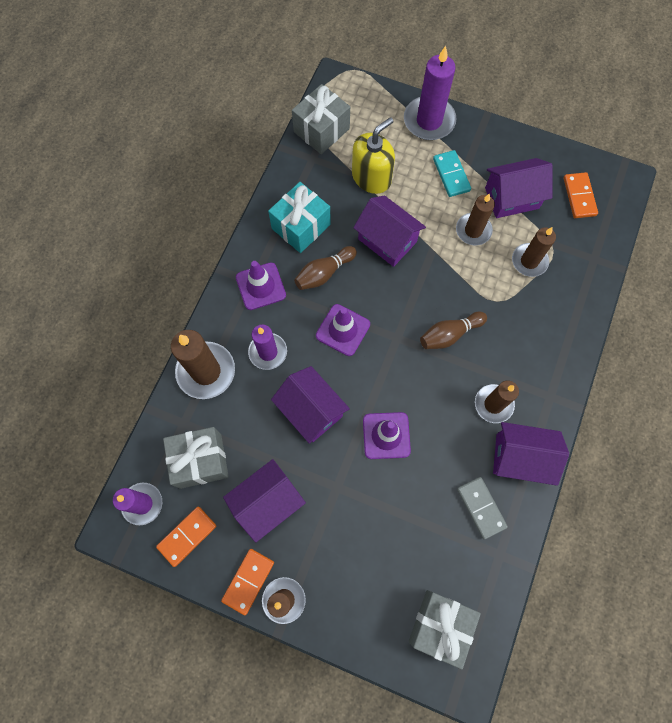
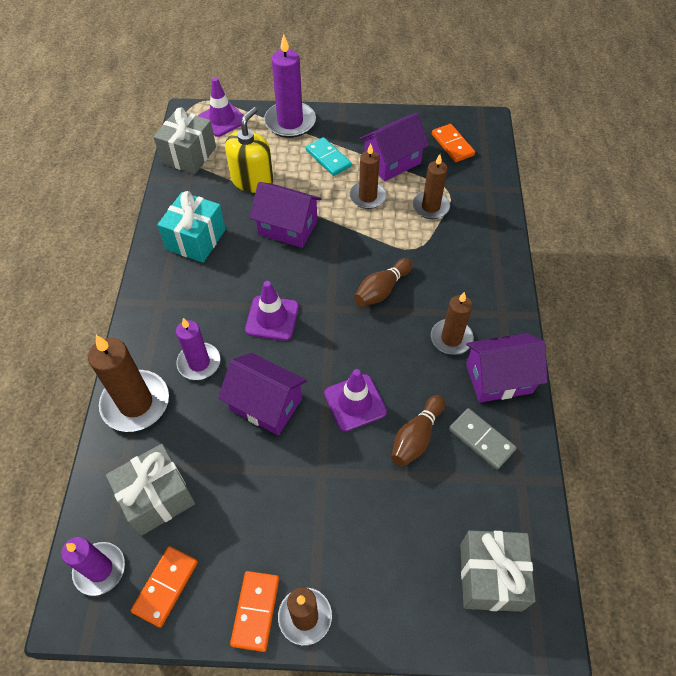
camera: 20 degrees left, 15 degrees down
purple house [223,459,306,543] -> none
purple traffic cone [236,261,286,310] -> purple traffic cone moved to [198,77,244,137]
brown bowling pin [294,246,357,290] -> brown bowling pin moved to [391,395,445,467]

